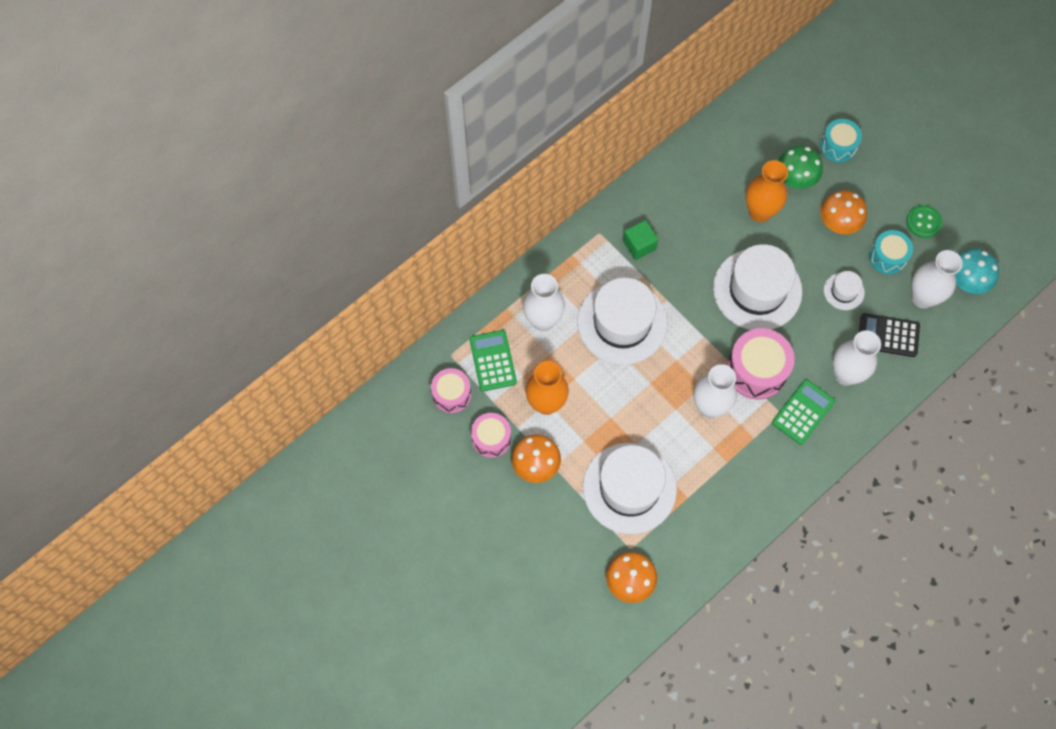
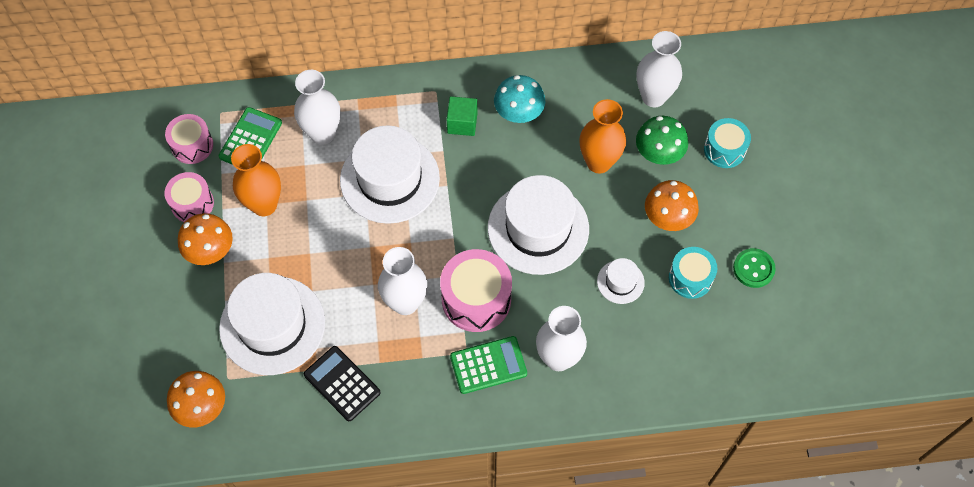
camera: 35 degrees right, 5 degrees down
black calculator [859,313,920,357] -> black calculator moved to [304,346,381,421]
white vase [911,250,963,309] -> white vase moved to [636,31,682,107]
turquoise mushroom [955,249,999,294] -> turquoise mushroom moved to [494,75,545,123]

